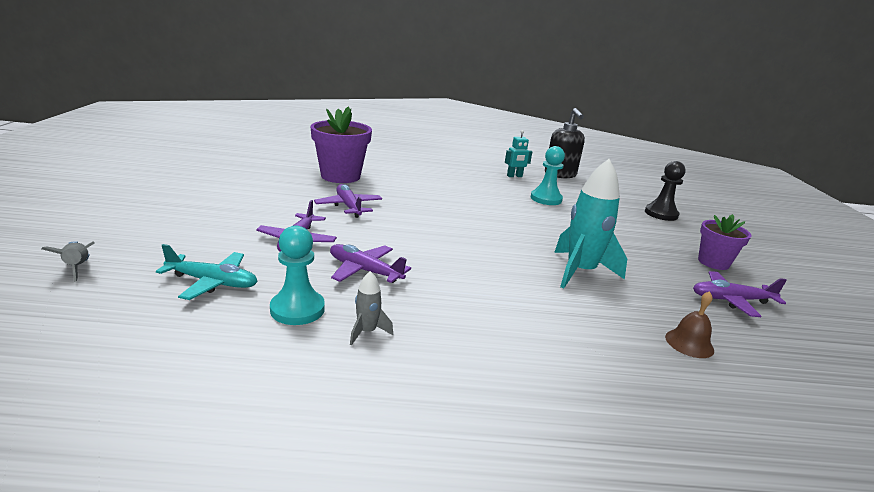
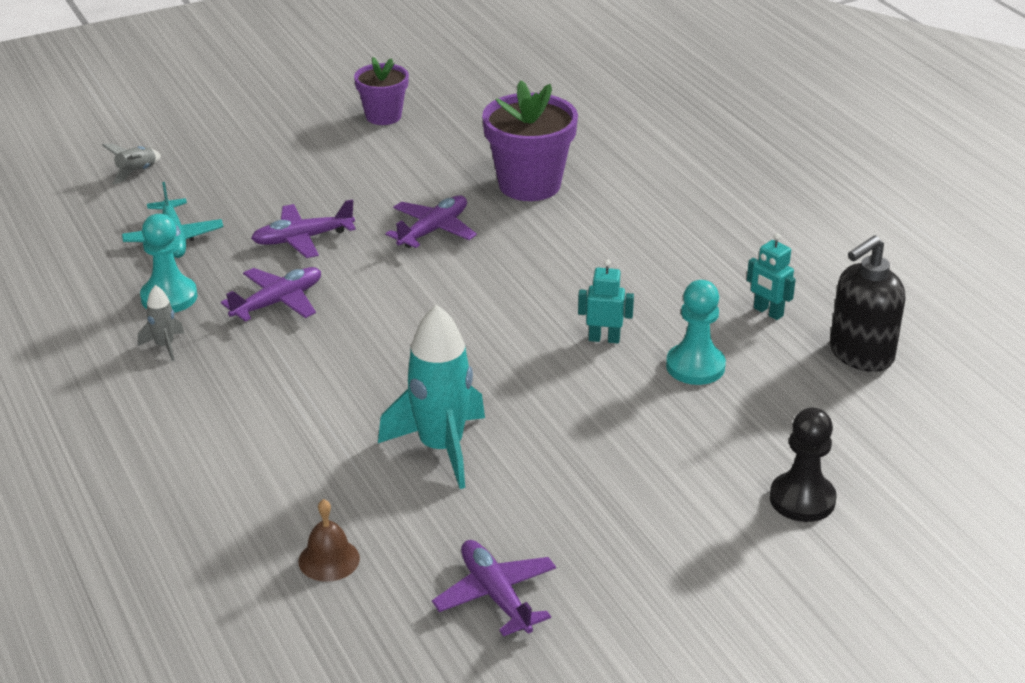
camera: 65 degrees right, 10 degrees up
purple plane [330,244,411,283] -> purple plane turned 45 degrees clockwise [221,267,321,322]
purple flower pot [698,214,751,270] -> purple flower pot moved to [354,57,409,125]
none -> turquoise robot [578,259,634,343]

